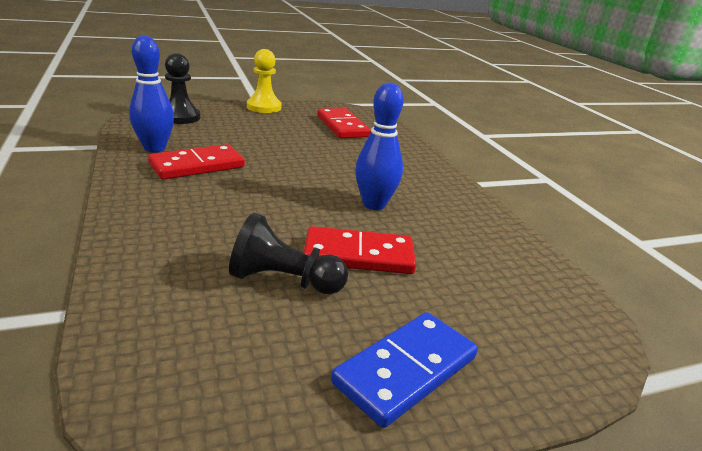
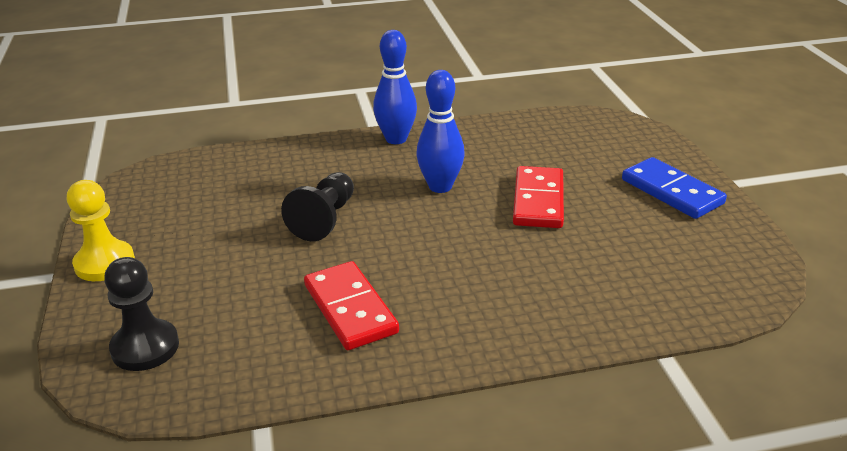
camera: 80 degrees left, 5 degrees up
blue bowling pin [129,36,174,152] -> blue bowling pin moved to [373,30,417,144]
black pawn [229,213,348,294] -> black pawn moved to [281,172,354,241]
red domino [317,108,371,138] -> none

